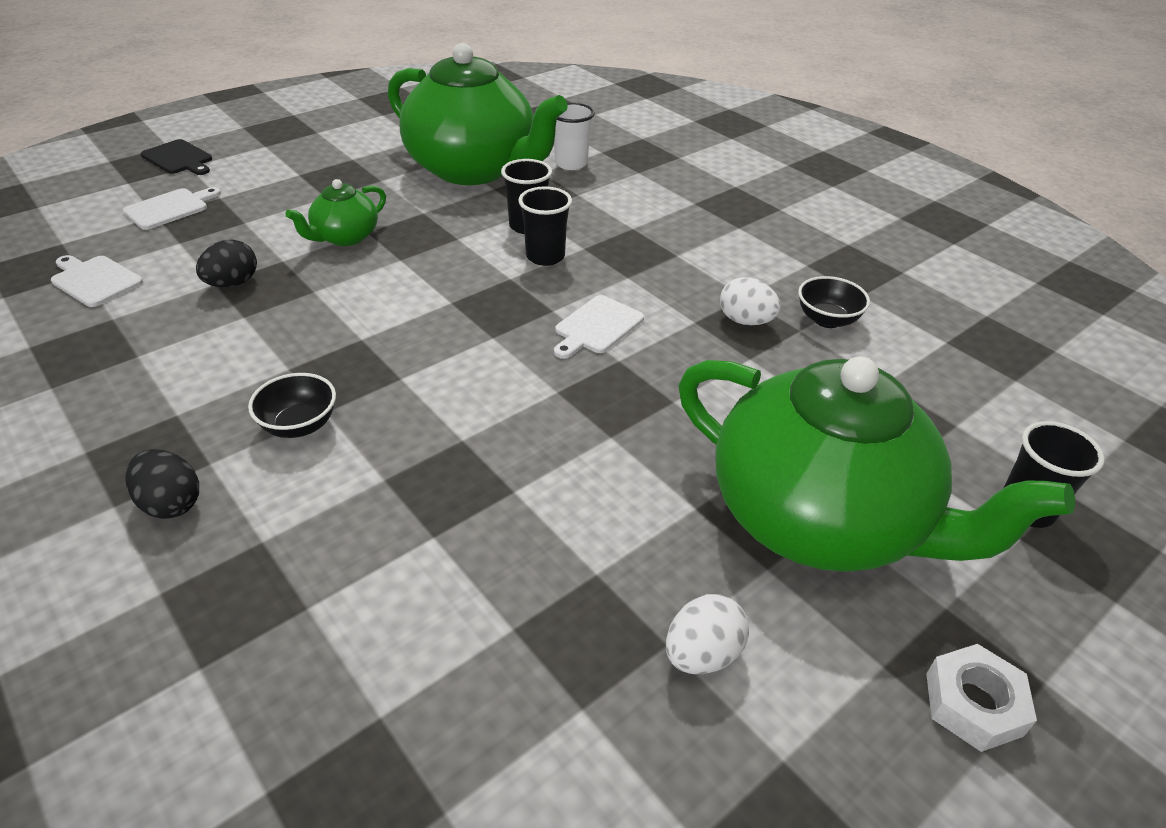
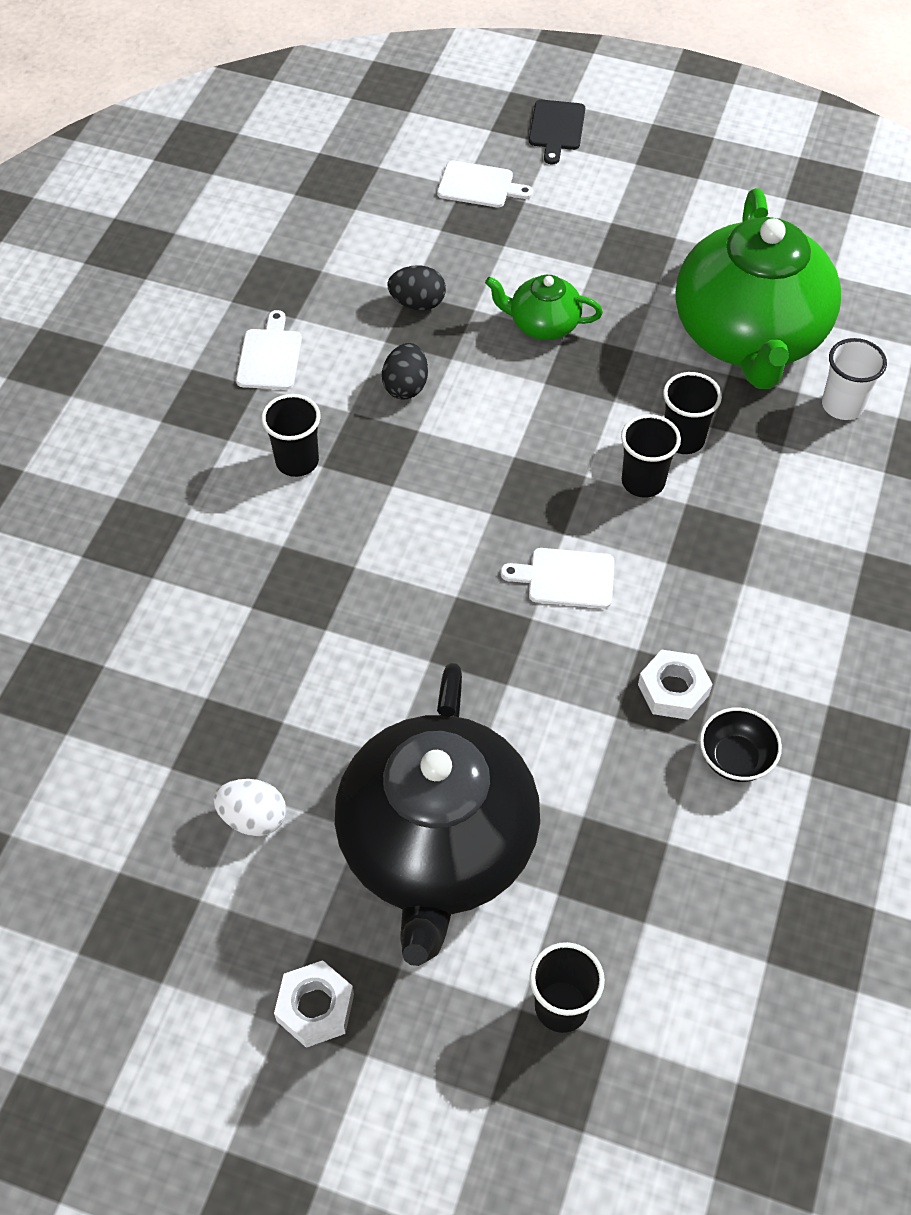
camera: 60 degrees right, 15 degrees up
white cutting board [51,255,143,307] -> white cutting board moved to [236,310,302,390]
black egg [125,449,199,519] -> black egg moved to [382,343,428,400]
black bowl [248,373,336,438] -> black cup [261,394,321,477]
green teapot [678,356,1075,572] -> black teapot [335,663,540,966]
white egg [720,277,781,325] -> white nut [638,649,712,720]

